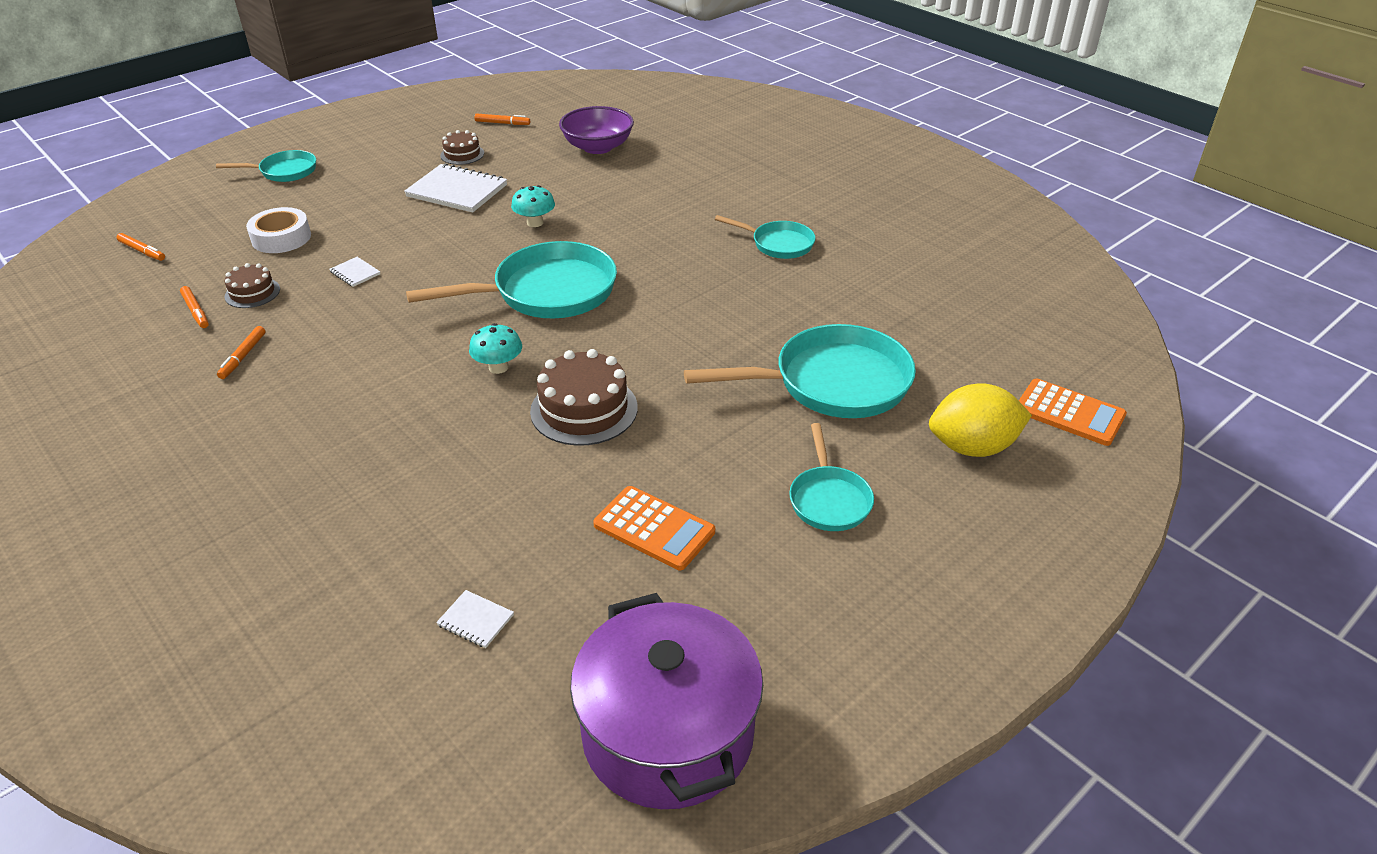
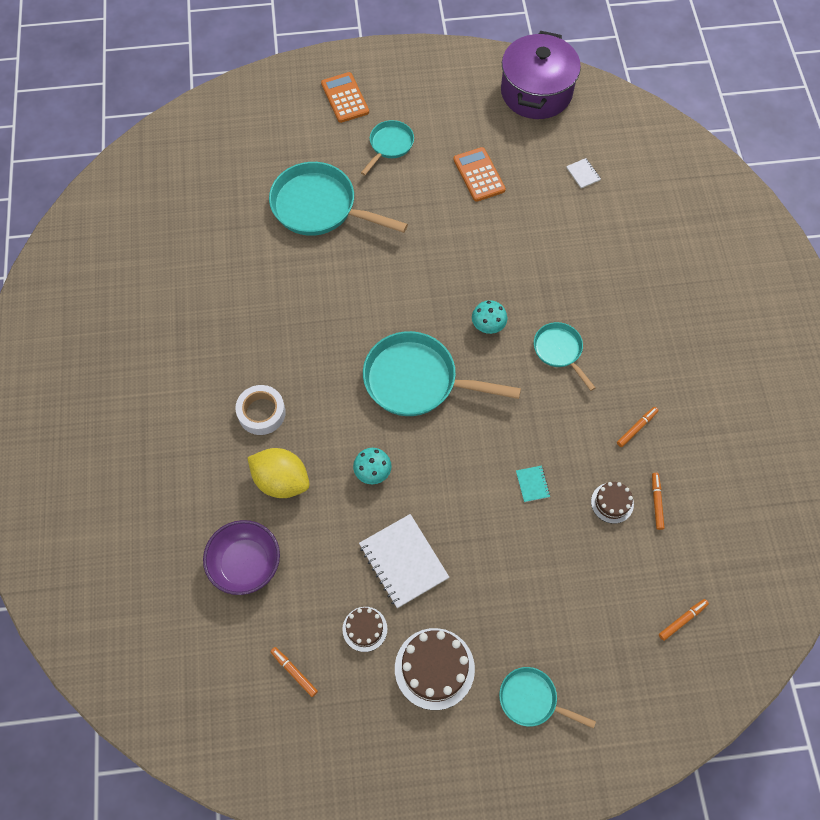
camera: 145 degrees left, 25 degrees up
orange marker [116,233,165,261] -> orange marker turned 75 degrees clockwise [659,599,709,641]
white tape [246,207,311,253] -> white tape moved to [235,385,286,435]
white notebook [329,257,380,287] -> turquoise notebook [516,466,550,502]
brown cake [530,349,638,446] -> brown cake moved to [395,628,475,710]
turquoise pan [715,215,816,259] -> turquoise pan moved to [534,322,596,391]
yellow lemon [929,383,1032,457] -> yellow lemon moved to [247,448,310,498]
orange calculator [1019,378,1127,446] -> orange calculator moved to [321,72,369,123]

